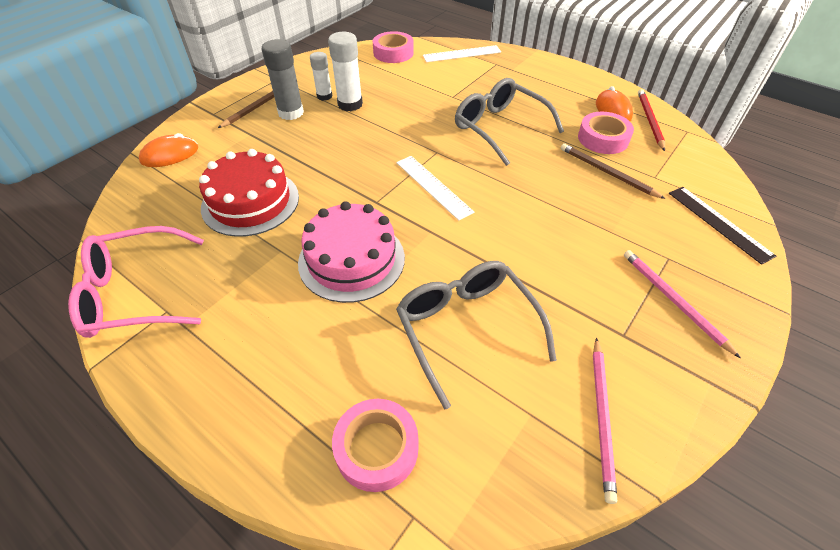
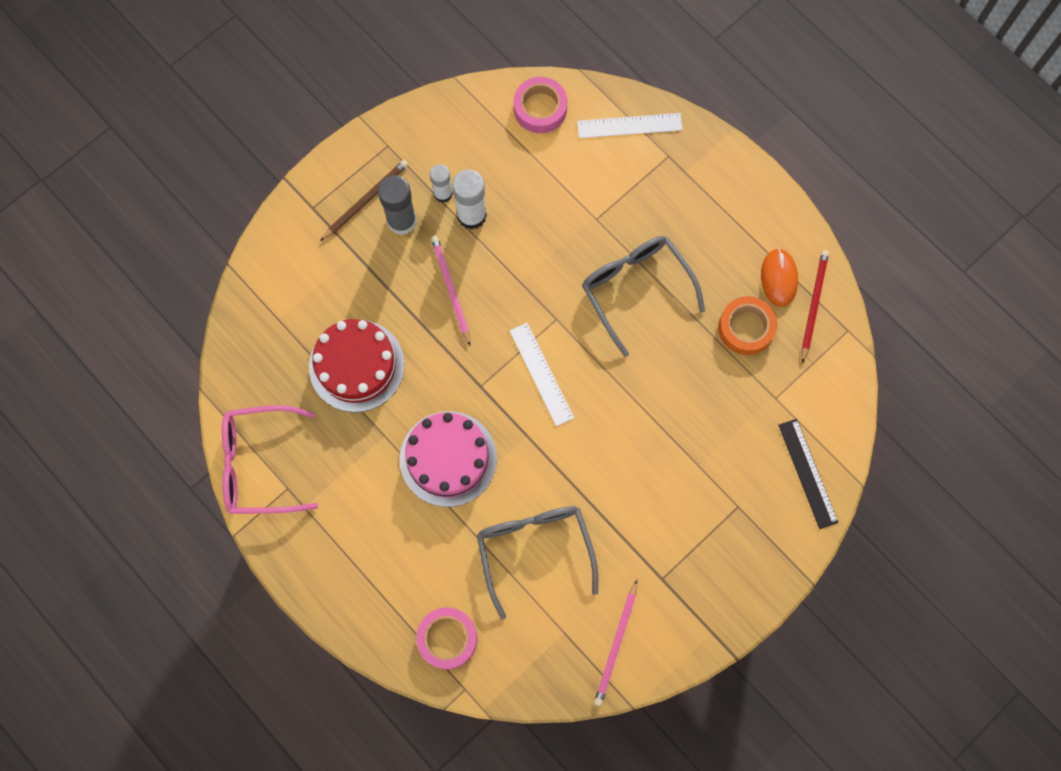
camera: 10 degrees right, 25 degrees up
orange mouse [139,133,198,167] -> none
brown pencil [561,143,666,199] -> none
pink tape [578,112,634,154] -> orange tape [718,296,777,355]
pink pencil [624,250,741,358] -> pink pencil moved to [431,236,470,346]

